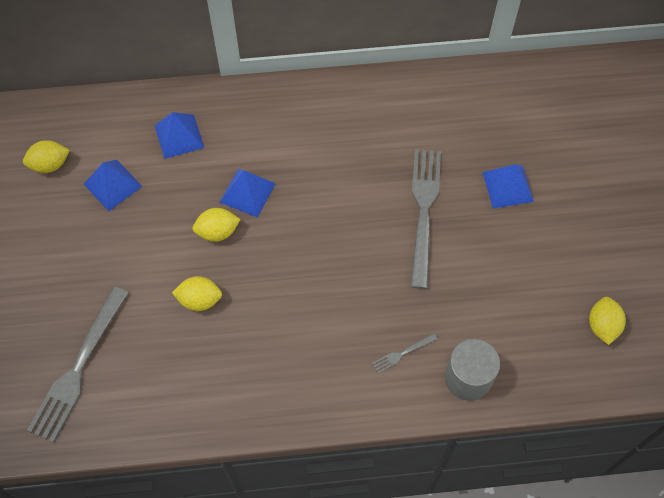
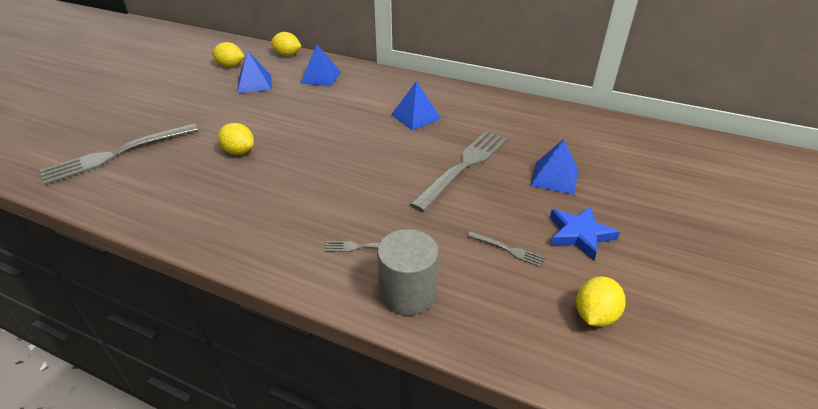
camera: 30 degrees right, 25 degrees down
yellow lemon [192,208,241,242] -> yellow lemon moved to [271,32,301,56]
blue pyramid [220,169,276,218] -> blue pyramid moved to [391,81,441,130]
none -> grey fork [468,231,545,267]
none -> blue star [550,207,620,261]

